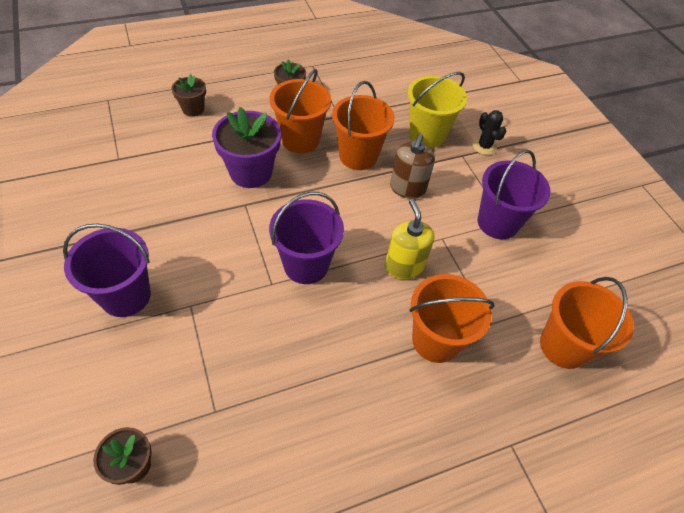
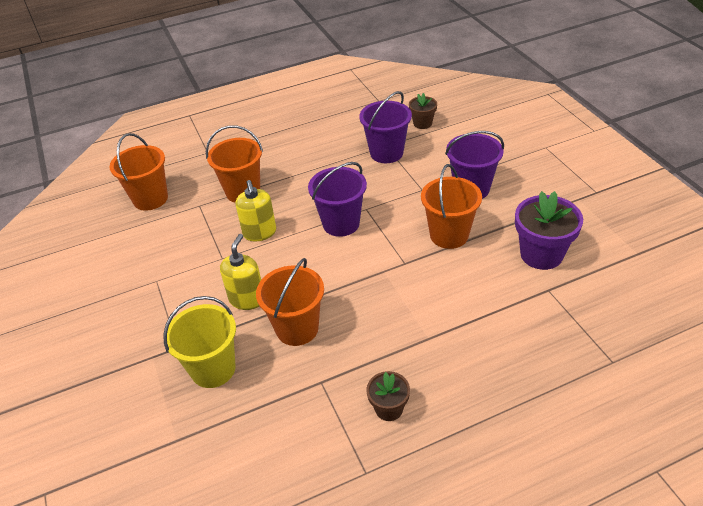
camera: 175 degrees left, 10 degrees down
brown flower pot [171,74,206,117] -> none
purple flower pot [212,107,281,188] -> purple flower pot moved to [515,191,583,270]
orange bucket [270,69,331,154] -> orange bucket moved to [421,164,482,249]
brown soap dispenser [390,134,435,199] -> yellow soap dispenser [220,234,261,310]
black cactus [473,110,506,155] -> none
purple bucket [478,150,551,239] -> purple bucket moved to [359,91,412,163]

